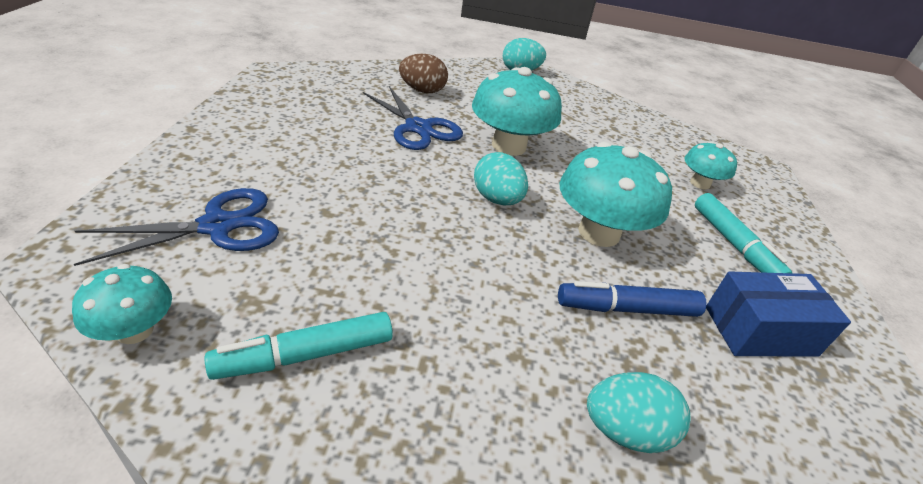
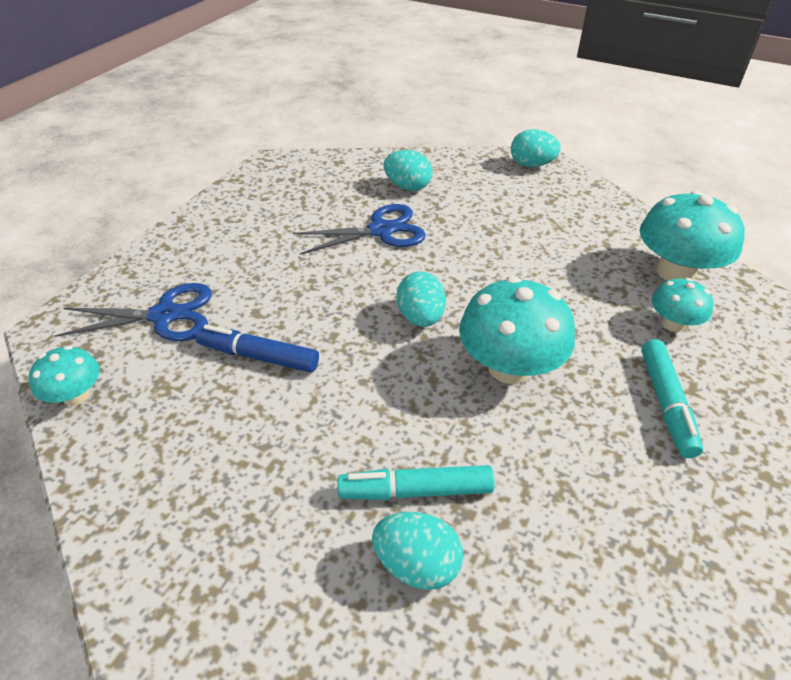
camera: 25 degrees right, 5 degrees up
turquoise marker [205,312,393,380] -> turquoise marker moved to [338,465,495,500]
blue scissors [363,86,463,150] -> blue scissors turned 90 degrees counterclockwise [293,204,426,255]
brown egg [399,54,448,93] -> turquoise egg [384,150,432,191]
turquoise mushroom [472,67,562,156] -> turquoise mushroom moved to [640,190,745,281]
blue marker [558,281,707,317] -> blue marker moved to [195,325,319,372]
blue box [706,271,851,357] -> none

